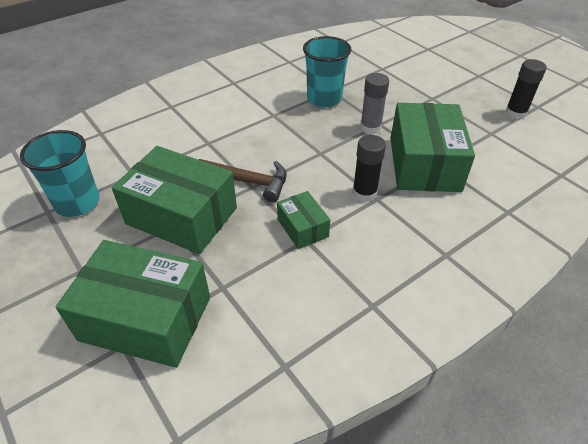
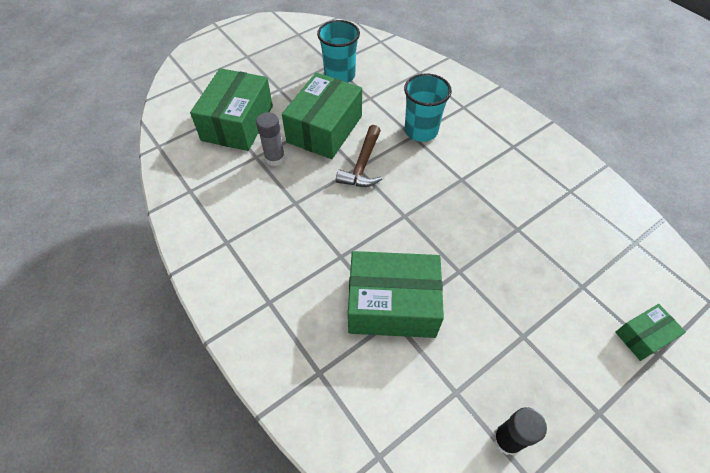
camera: 90 degrees right, 10 degrees up
green box [277,191,330,249] -> green box moved to [615,304,686,361]
turquoise cup [303,36,351,108] -> turquoise cup moved to [404,73,452,142]
black glue stick [352,135,386,202] -> none
grey glue stick [360,73,389,134] -> grey glue stick moved to [256,112,285,166]

